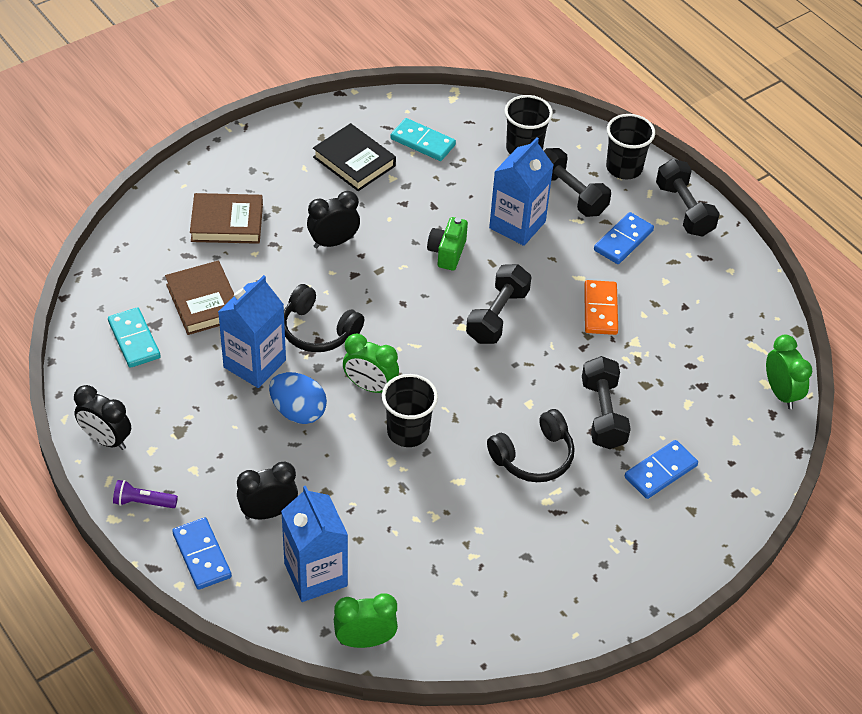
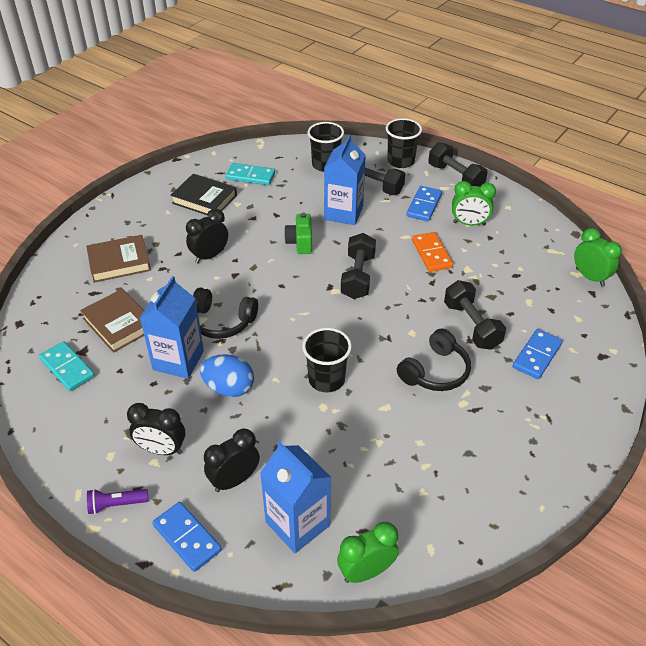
camera: 15 degrees left, 5 degrees down
black clock [74,385,131,450] -> black clock moved to [127,403,186,455]
green clock [343,333,399,393] -> green clock moved to [452,181,496,226]

